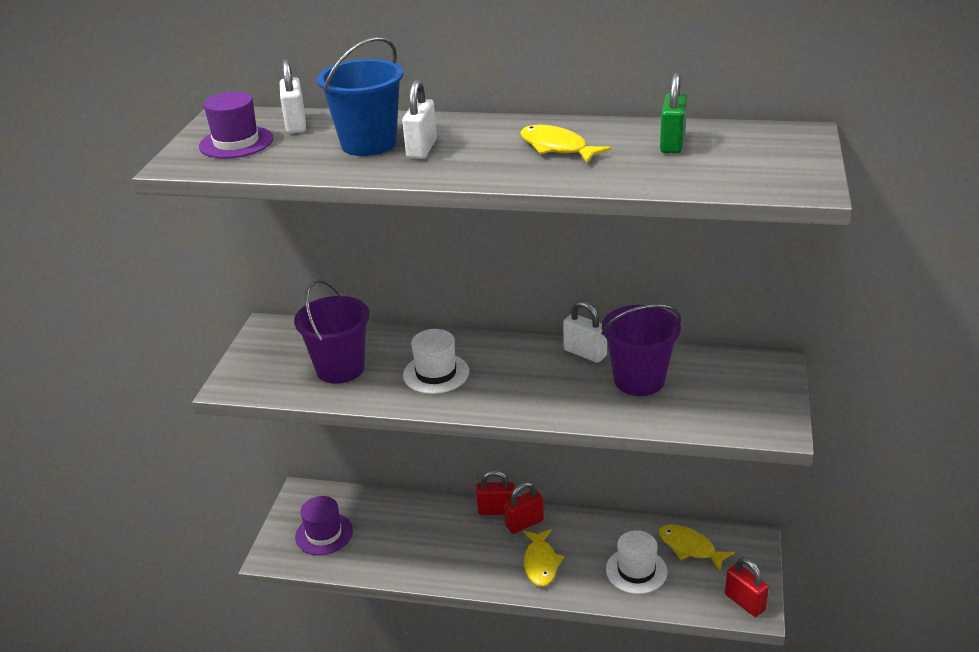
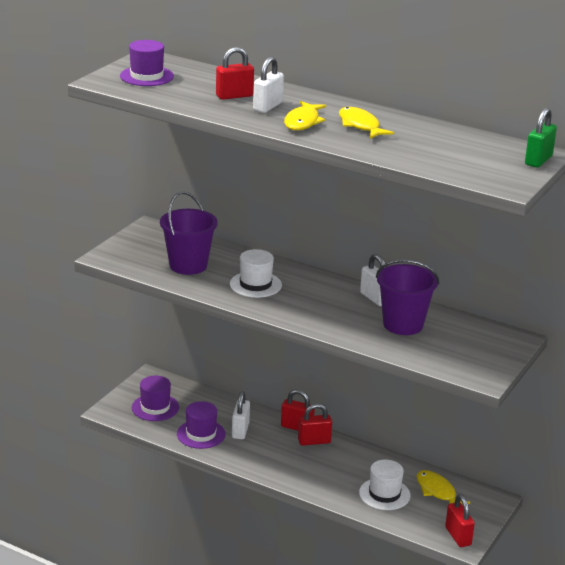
camera: 15 degrees right, 5 degrees down
white padlock [280,59,306,134] -> white padlock moved to [232,391,250,439]
blue bucket [317,37,403,156] -> red padlock [216,47,254,100]
yellow fish [523,529,564,587] -> yellow fish moved to [284,101,326,130]
green padlock [660,73,687,154] -> green padlock moved to [525,108,557,168]
none -> purple hat [177,401,226,449]

